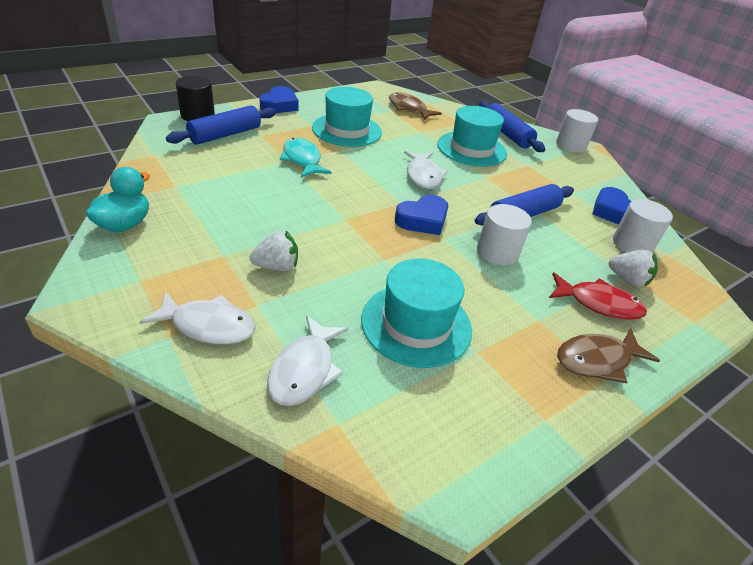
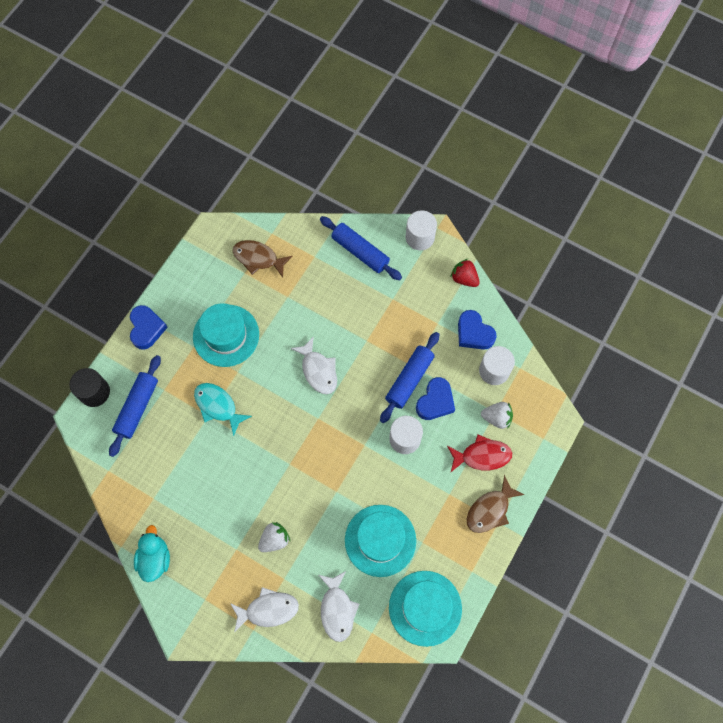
camera: 20 degrees left, 30 degrees up
blue heart [395,195,448,235] -> blue heart moved to [416,377,455,420]
turquoise hat [437,106,507,167] -> turquoise hat moved to [389,571,462,647]
none -> red strawberry [450,259,480,287]

